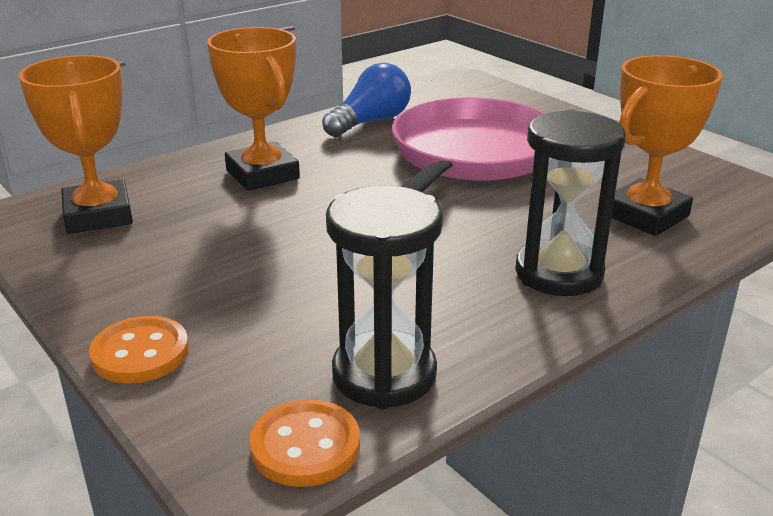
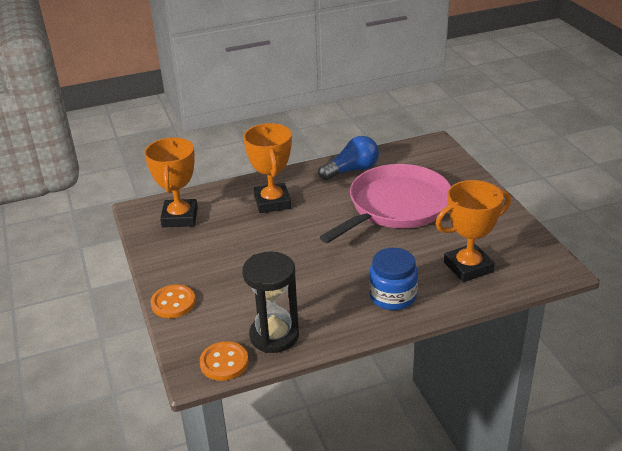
camera: 20 degrees right, 5 degrees up
black hourglass [515,110,626,296] -> blue jar [369,248,418,310]

